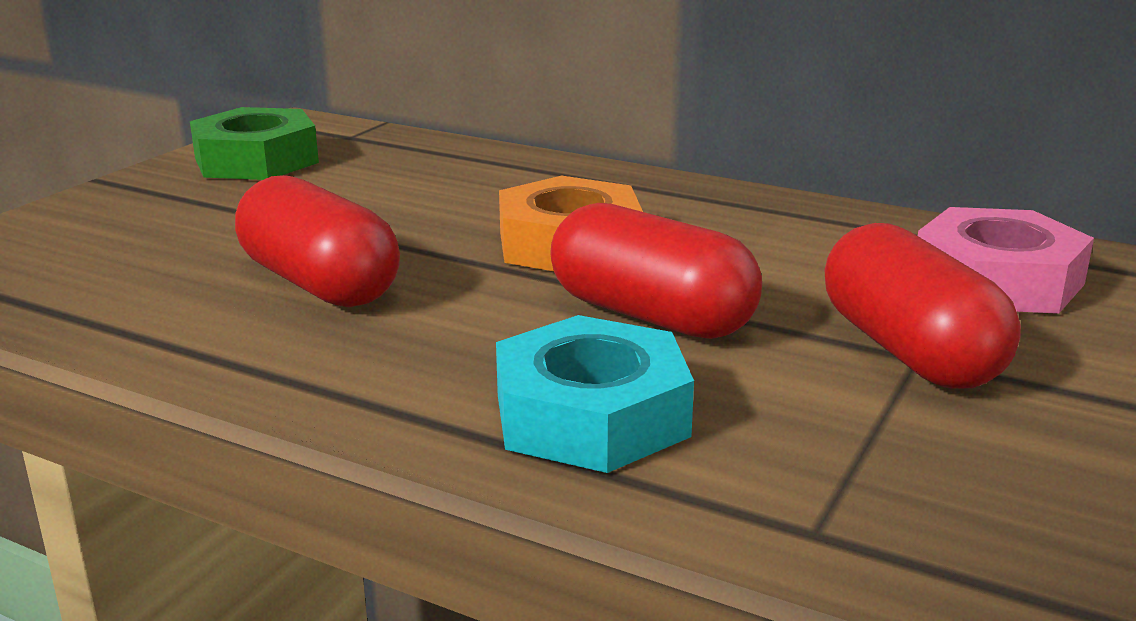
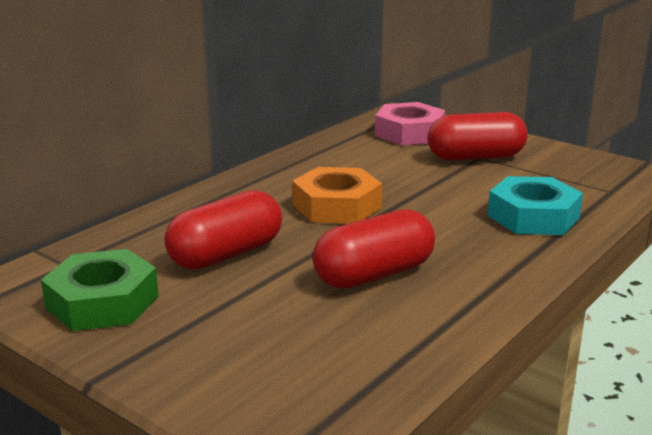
camera: 80 degrees left, 0 degrees up
red capsule [550,203,762,339] -> red capsule moved to [164,190,282,270]

